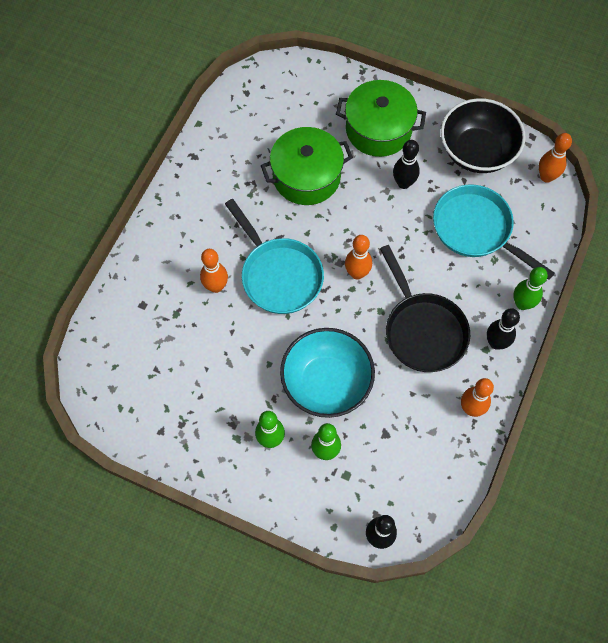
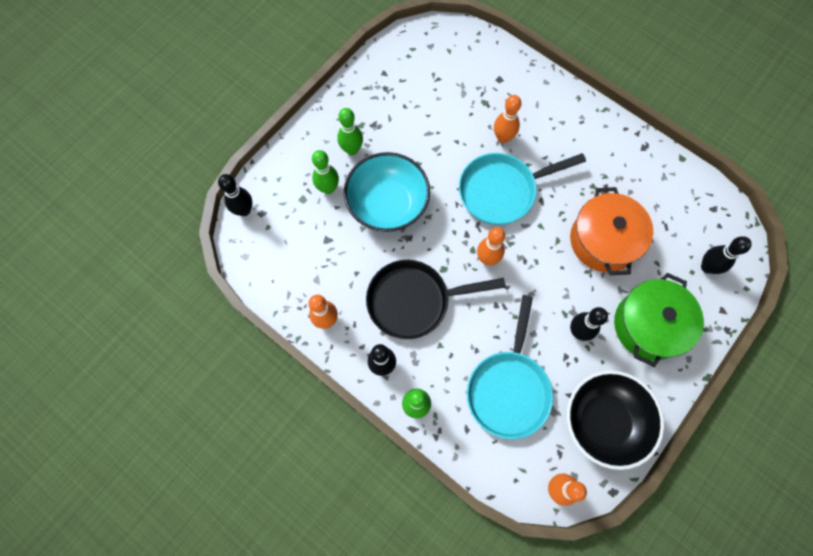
camera: 105 degrees right, 5 degrees up
green pot [261,127,353,205] -> orange pot [570,187,653,275]
turquoise pan [433,184,555,280] -> turquoise pan turned 135 degrees clockwise [467,295,553,439]
none -> black bowling pin [701,236,752,274]

